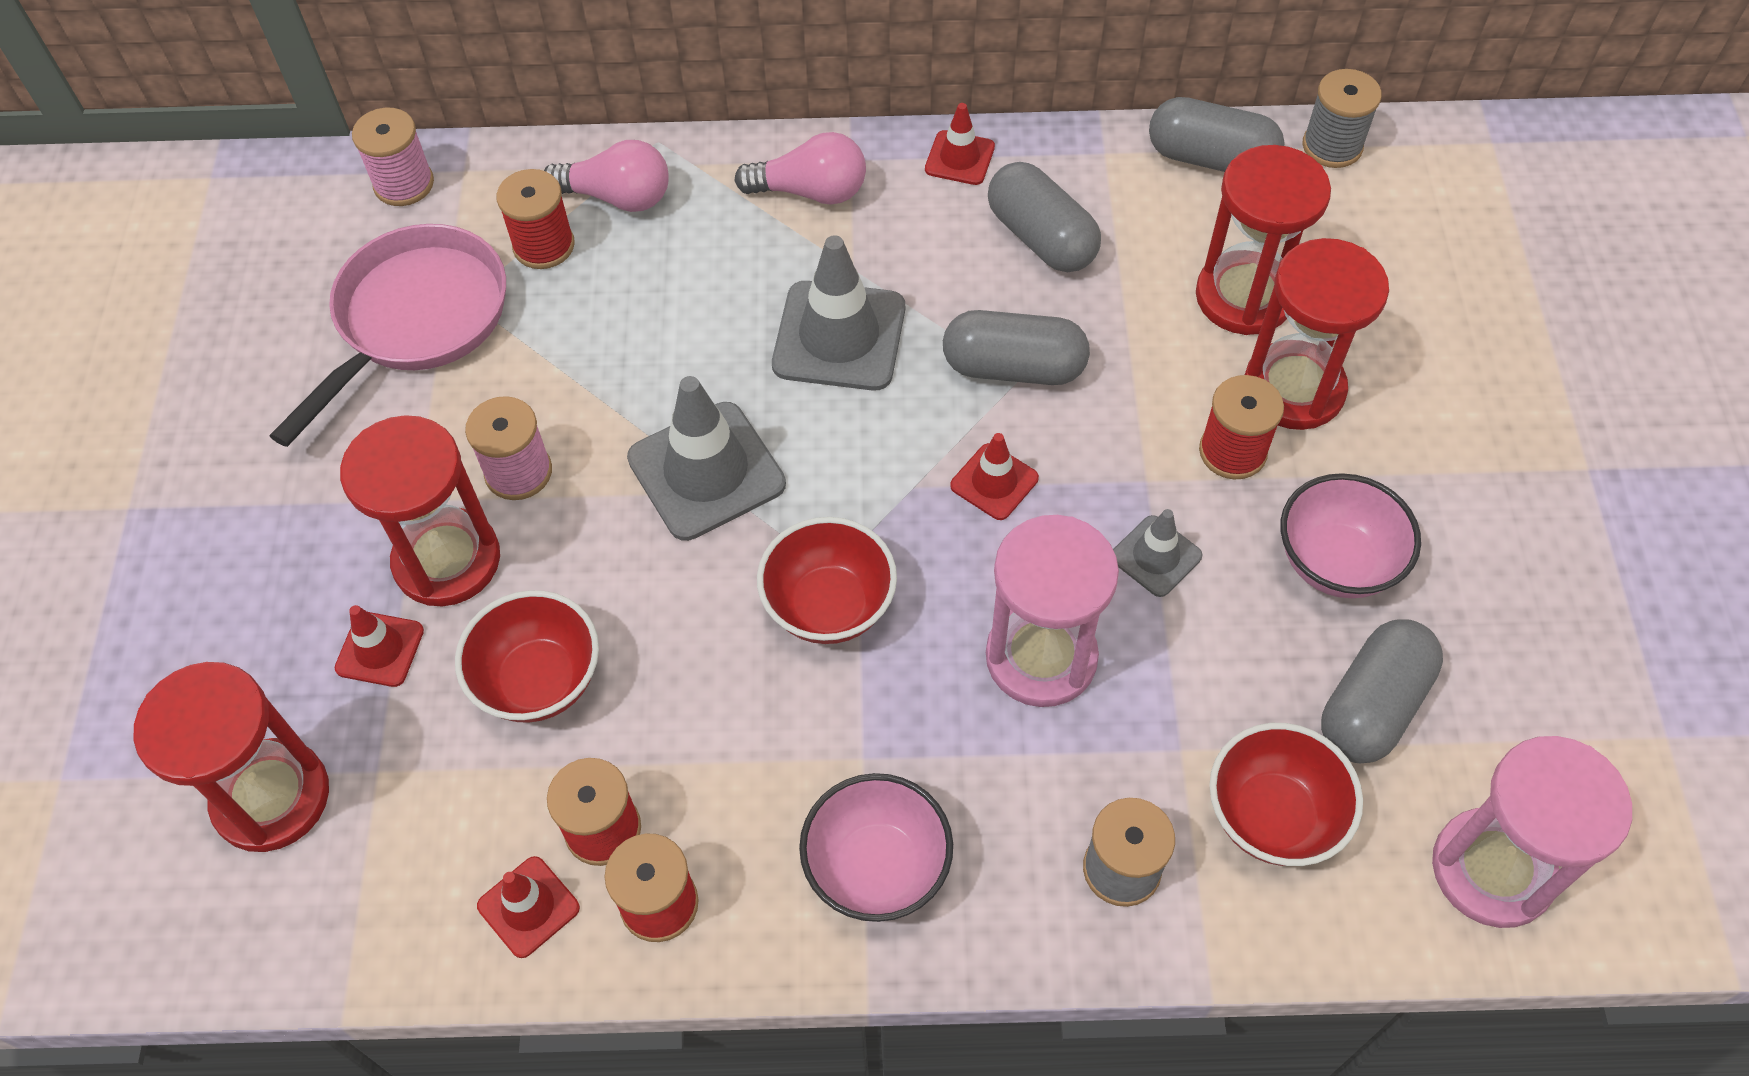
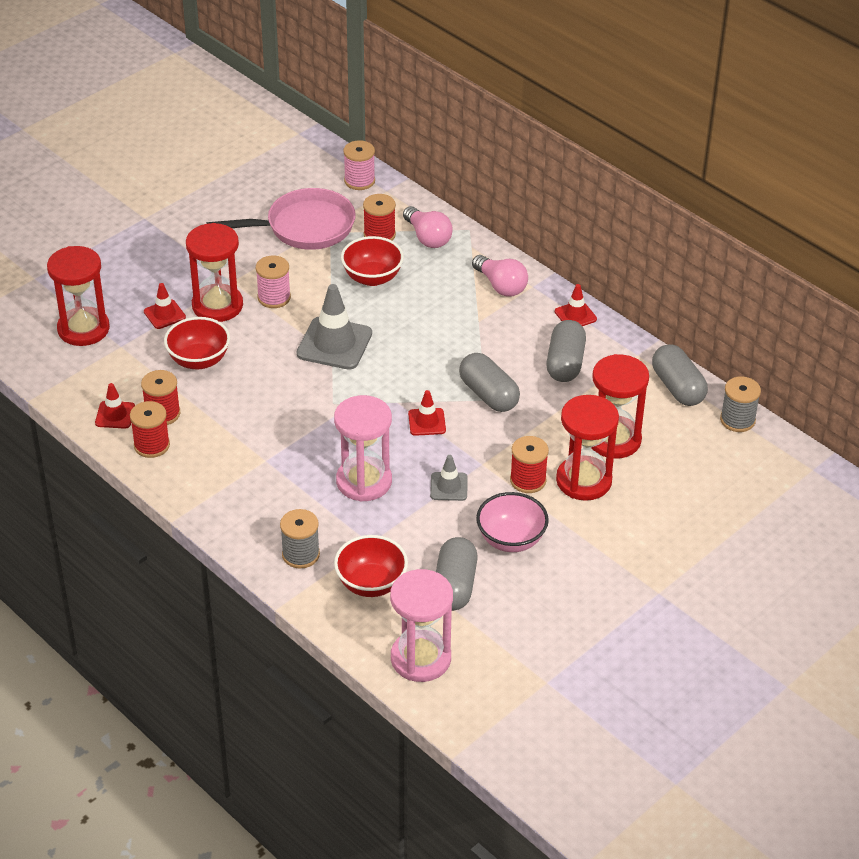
camera: 45 degrees right, 15 degrees down
red bowl [757,517,897,644] -> red bowl moved to [341,236,404,286]
grey traffic cone [772,235,905,391] -> none
pink bowl [799,773,953,922] -> none
grey capsule [1321,619,1443,763] -> grey capsule turned 75 degrees counterclockwise [436,537,478,611]

